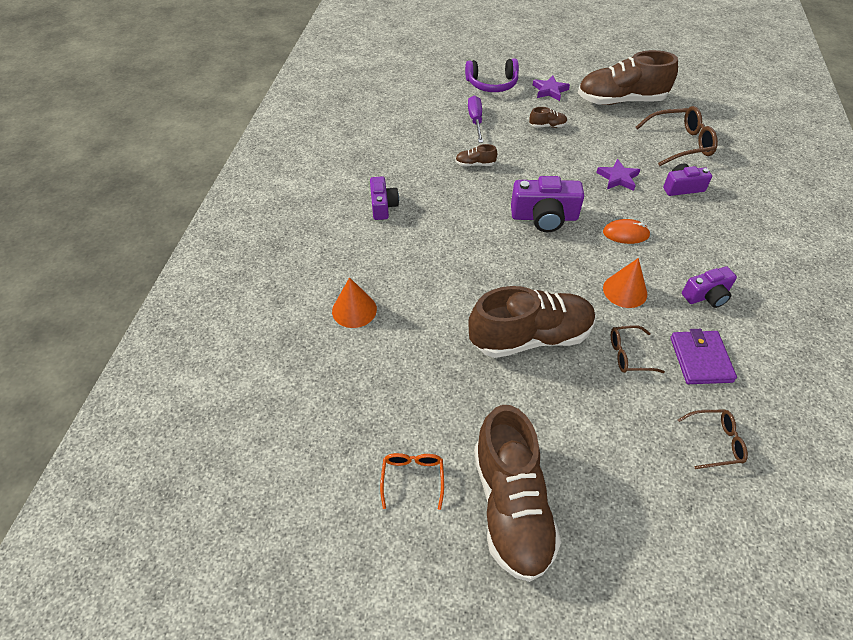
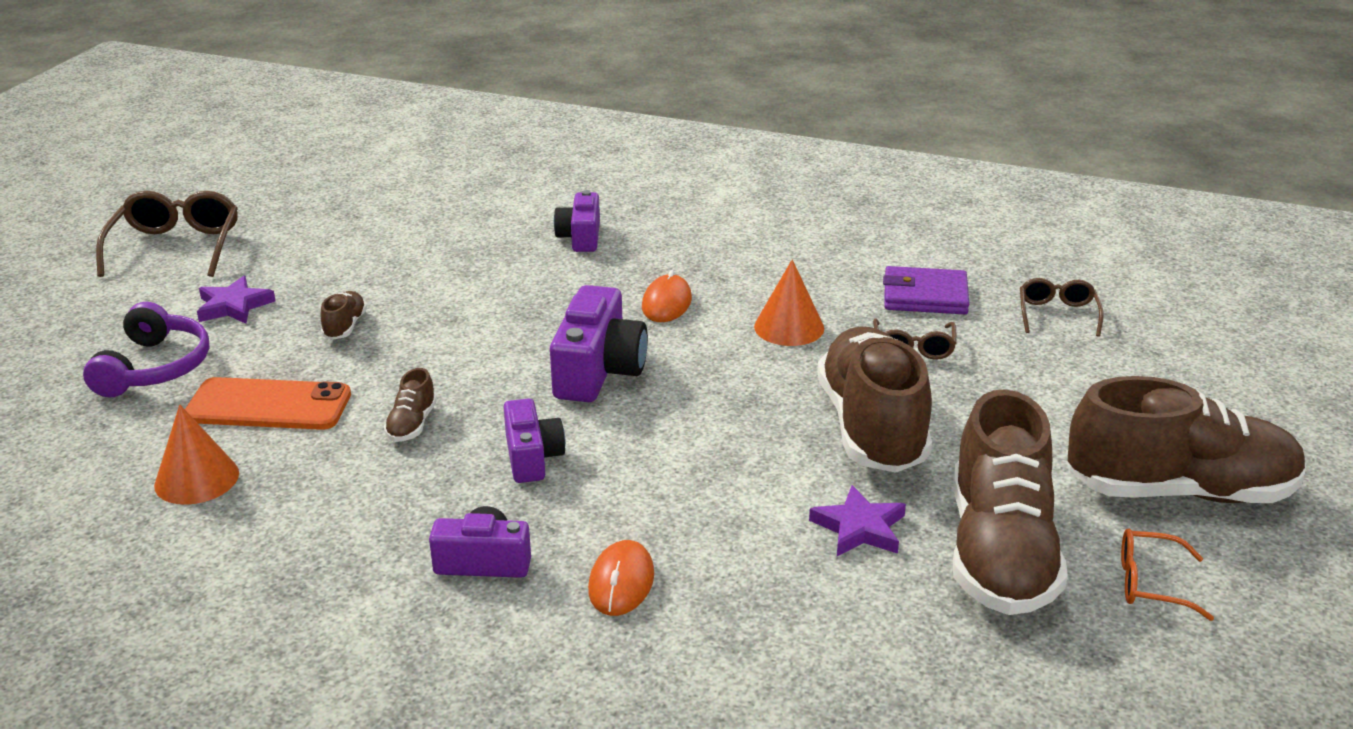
camera: 80 degrees left, 20 degrees down
orange cone [332,277,377,328] -> orange cone moved to [154,404,239,505]
purple screwdriver [468,95,483,143] -> orange phone [185,377,351,430]
brown shoe [578,50,678,105] -> brown shoe moved to [953,389,1068,615]
purple star [596,159,640,191] -> purple star moved to [809,485,906,556]
brown glasses [636,106,718,166] -> brown glasses moved to [96,191,238,277]
purple camera [682,266,737,308] -> purple camera moved to [504,398,565,483]
none -> orange mouse [588,540,654,616]

